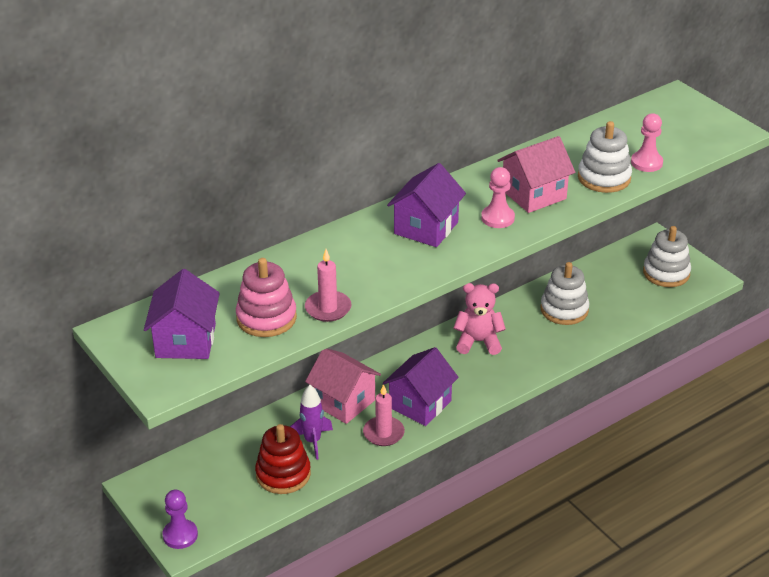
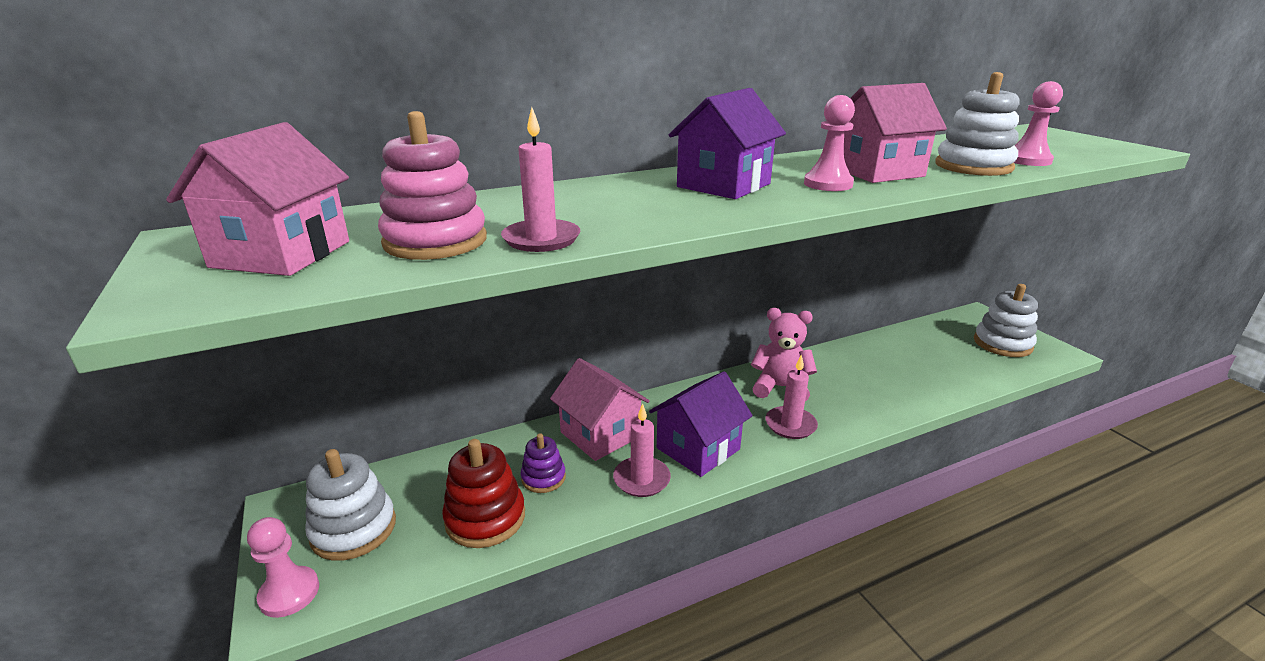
camera: 10 degrees right, 10 degrees down
purple house [144,269,220,359] -> pink house [166,122,349,276]
purple pawn [163,490,198,549] -> pink pawn [247,517,319,618]
purple rocket [290,385,333,460] -> purple stacking toy [521,433,566,493]
white stacking toy [541,262,590,325] -> white stacking toy moved to [305,449,396,561]
none -> pink candle [765,354,818,439]

